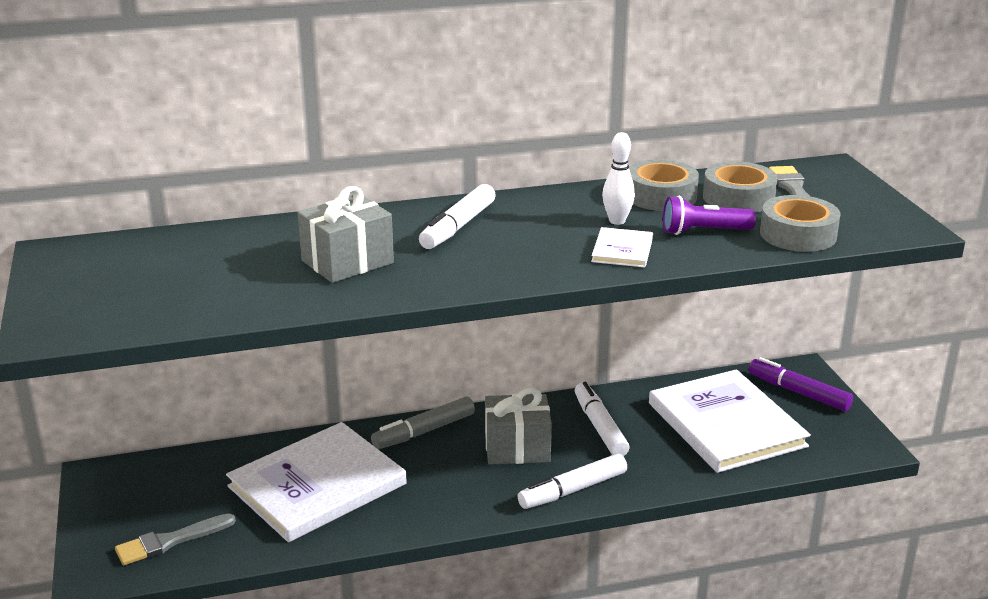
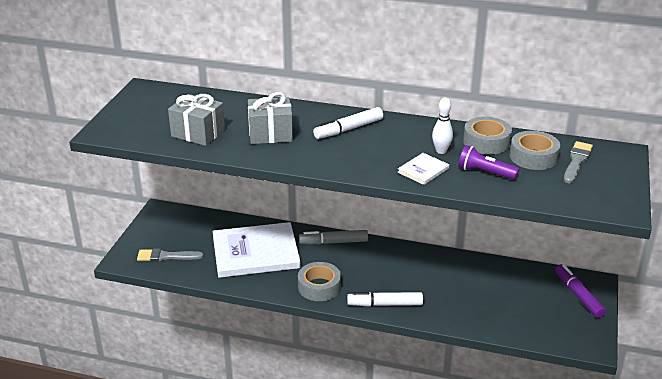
camera: 30 degrees right, 5 degrees up
grey gift [485,388,552,465] -> grey gift moved to [168,94,225,146]
white marker [575,382,630,456] -> none
white book [649,369,811,473] -> none
grey tape [760,195,841,252] -> grey tape moved to [298,262,341,301]

